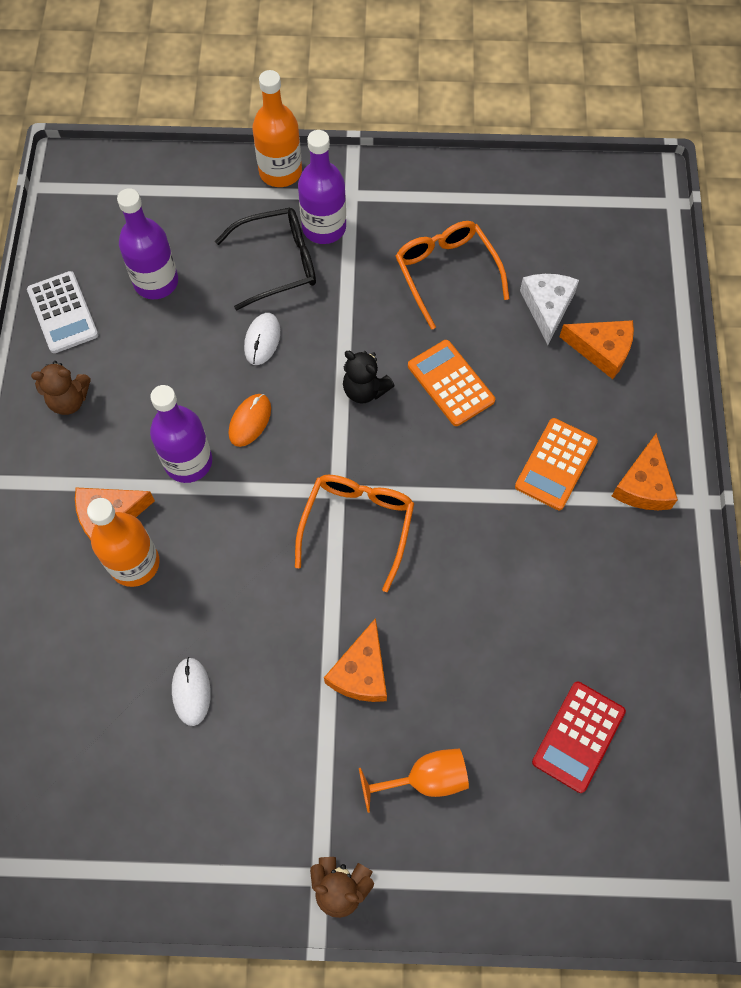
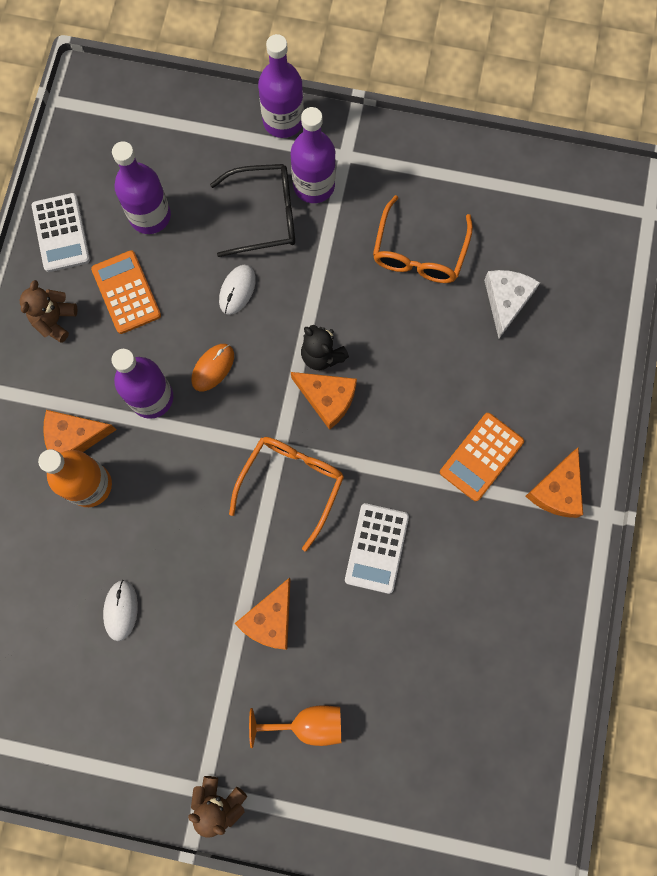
camera: 10 degrees right, 10 degrees up
brown teddy bear [31,361,91,415] -> brown teddy bear turned 105 degrees clockwise [20,280,77,343]
orange bottle [252,70,302,187] -> purple bottle [258,34,304,138]
orange glasses [396,221,509,330] -> orange glasses turned 150 degrees counterclockwise [373,195,473,283]
orange calculator [408,340,495,426] -> orange calculator moved to [91,250,161,334]
red calculator [532,681,626,793] -> none
orange cheese [559,320,634,379] -> orange cheese moved to [291,372,357,430]
none -> white calculator [345,503,409,594]

